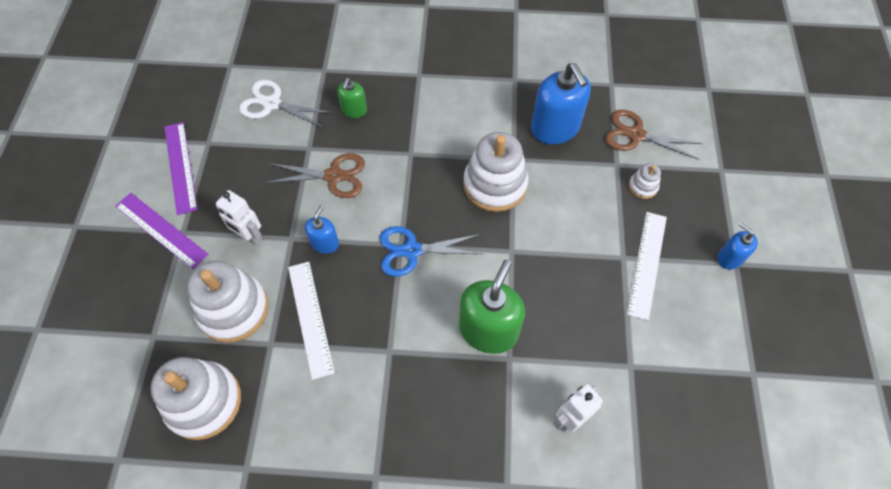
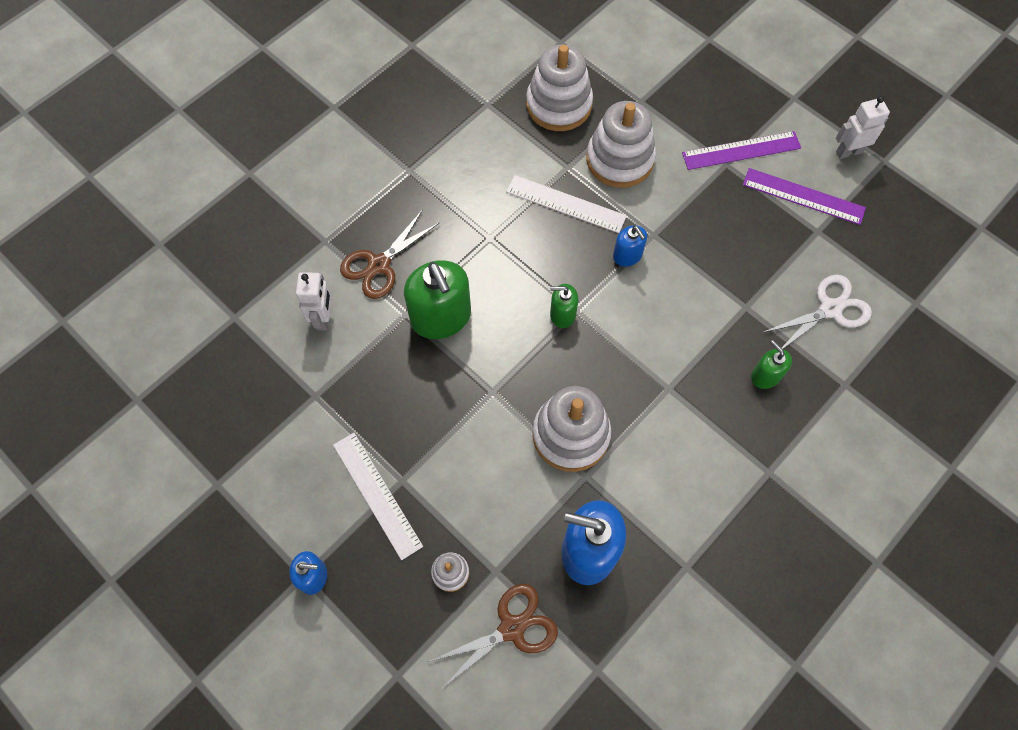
camera: 130 degrees right, 5 degrees up
white robot [216,190,262,246] -> white robot moved to [836,96,890,159]
brown scissors [266,153,365,198] -> brown scissors moved to [340,209,440,299]
blue scissors [380,226,482,277] -> green soap dispenser [550,284,578,328]

